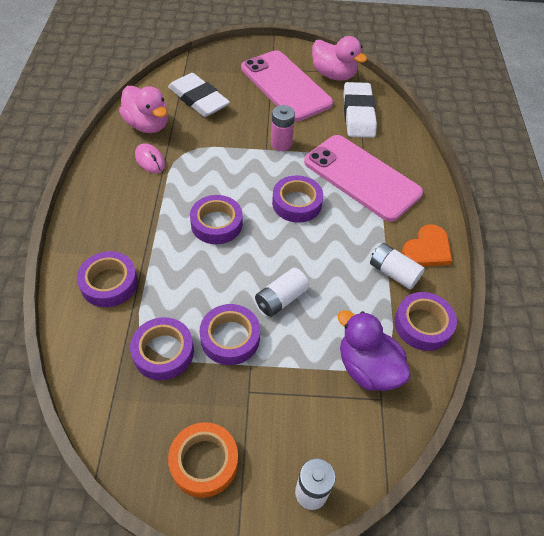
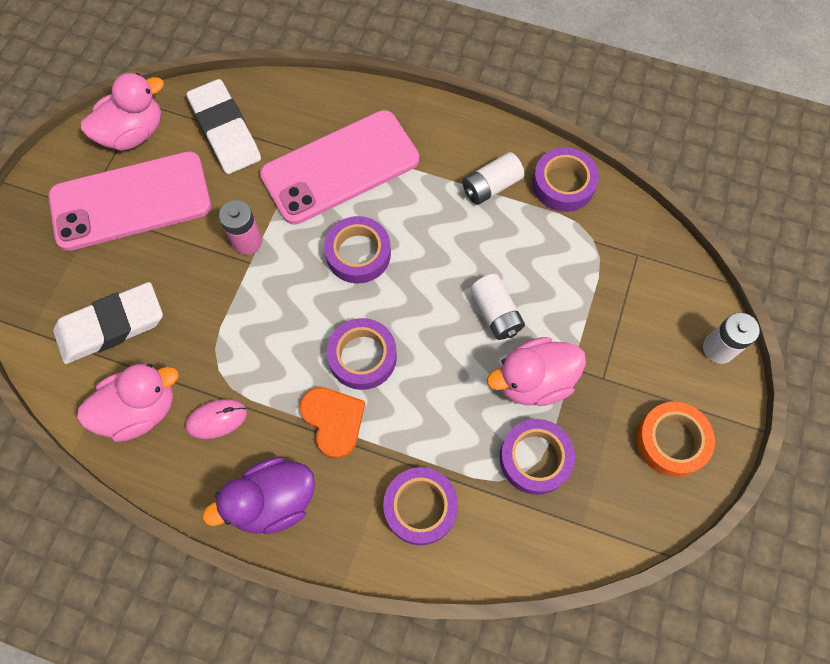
camera: 70 degrees left, 15 degrees up
purple tape [200,304,260,365] -> pink duck [487,337,586,406]
purple duck [338,310,411,391] -> purple duck moved to [202,457,315,534]
white eraser [343,82,377,138] -> white eraser turned 45 degrees clockwise [187,79,261,174]
orange heart [402,224,452,267] -> orange heart moved to [300,387,365,458]

